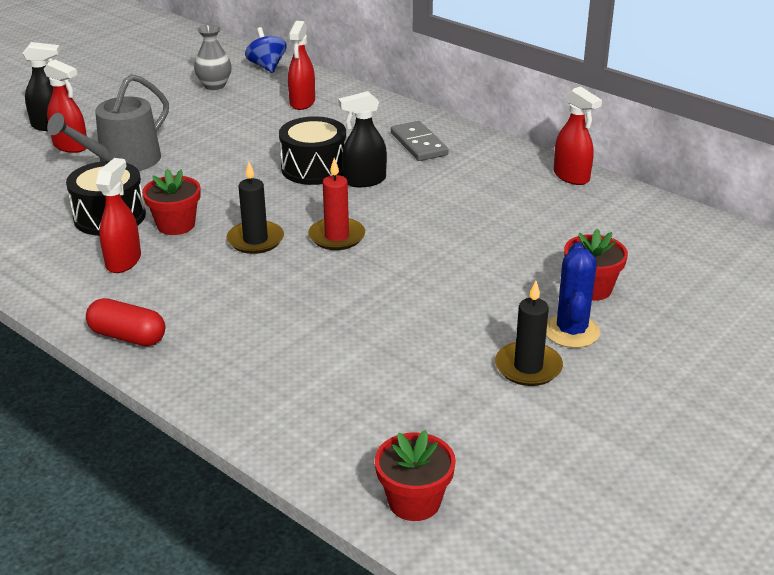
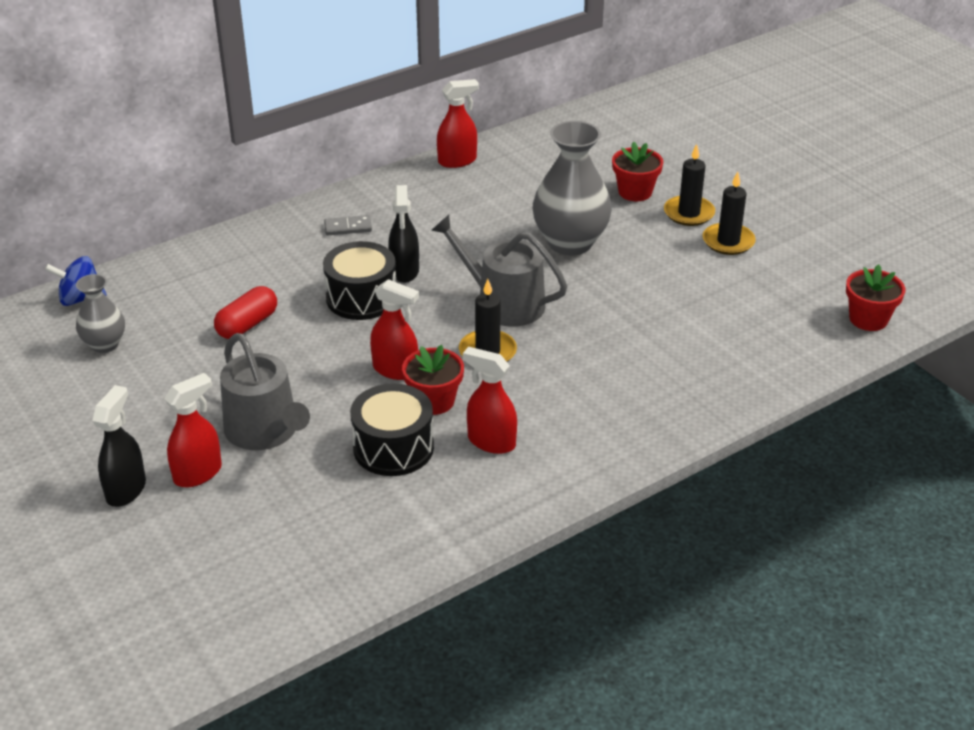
camera: 75 degrees left, 5 degrees up
red capsule [86,298,165,346] -> red capsule moved to [214,286,277,339]
red spray bottle [288,21,315,110] -> red spray bottle moved to [370,279,419,380]
red candle [308,158,365,250] -> grey watering can [431,215,567,327]
grey domino [391,121,449,161] -> grey domino [324,215,372,236], size x0.65
blue cactus [546,243,600,348] -> black candle [664,144,715,226]
none -> grey vase [533,121,612,255]

